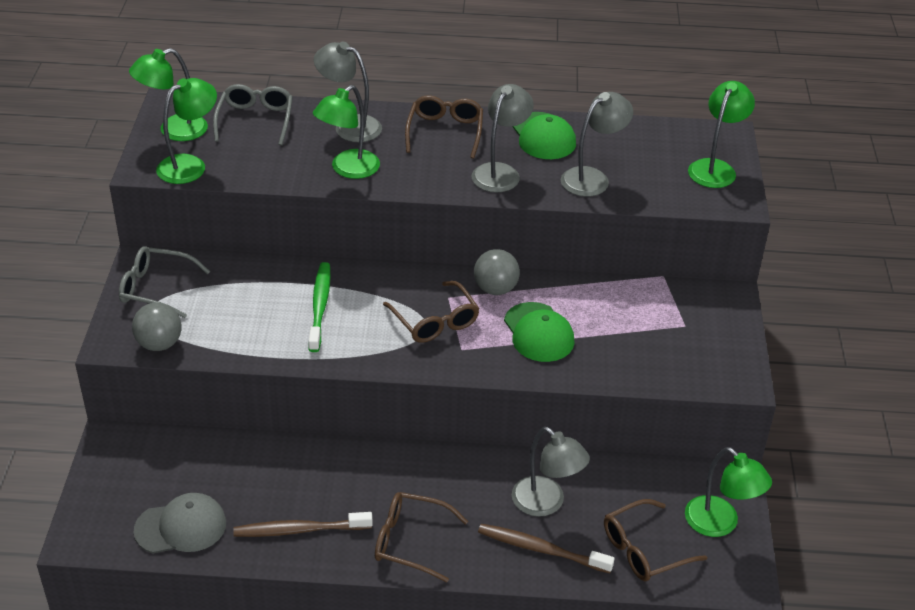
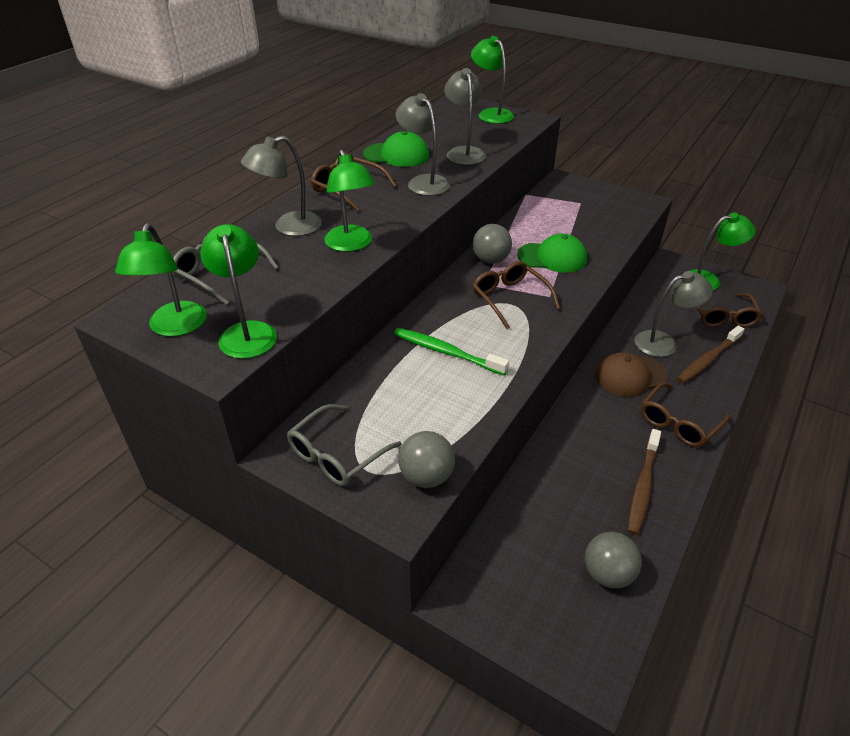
camera: 60 degrees left, 0 degrees up
grey cap [133,493,226,553] -> grey ball [585,532,642,588]
brown glasses [383,281,480,343] -> brown glasses turned 120 degrees counterclockwise [472,261,560,329]
none -> brown cap [596,352,668,397]

